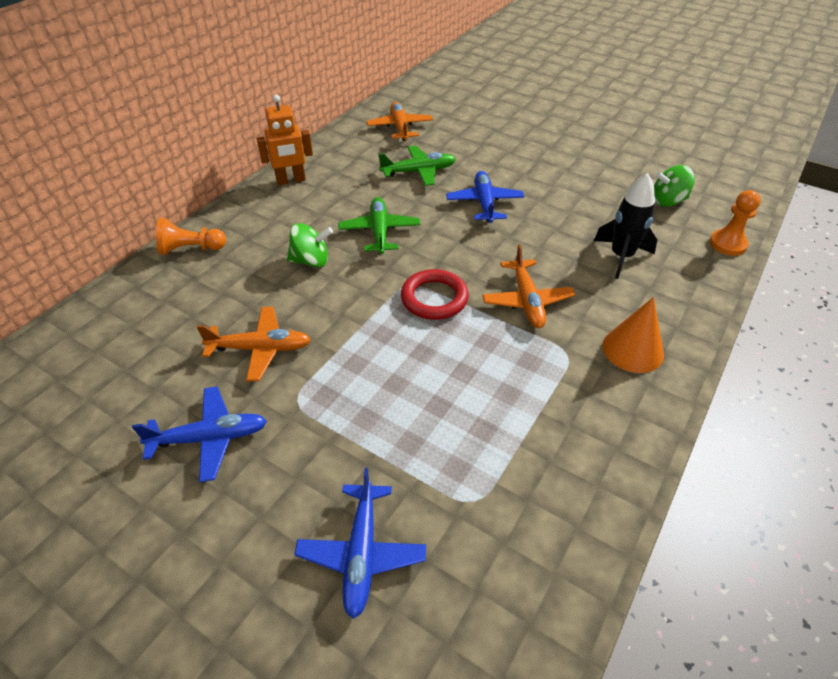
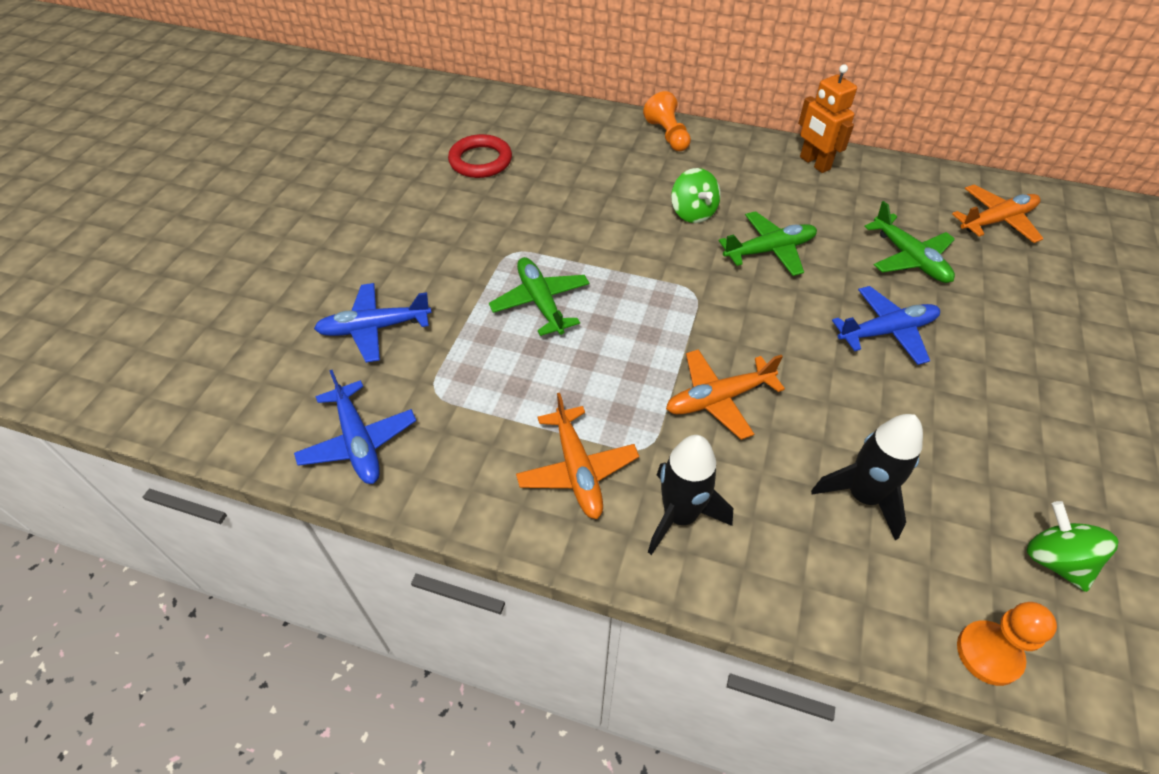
camera: 75 degrees right, 5 degrees up
blue plane [132,386,267,482] -> blue plane moved to [294,370,416,484]
orange plane [197,307,311,381] -> orange plane moved to [516,393,639,519]
red ring [401,269,469,320] -> red ring moved to [448,134,512,178]
orange cone [603,297,664,373] -> black rocket [648,435,733,555]
none -> green plane [489,257,590,336]

